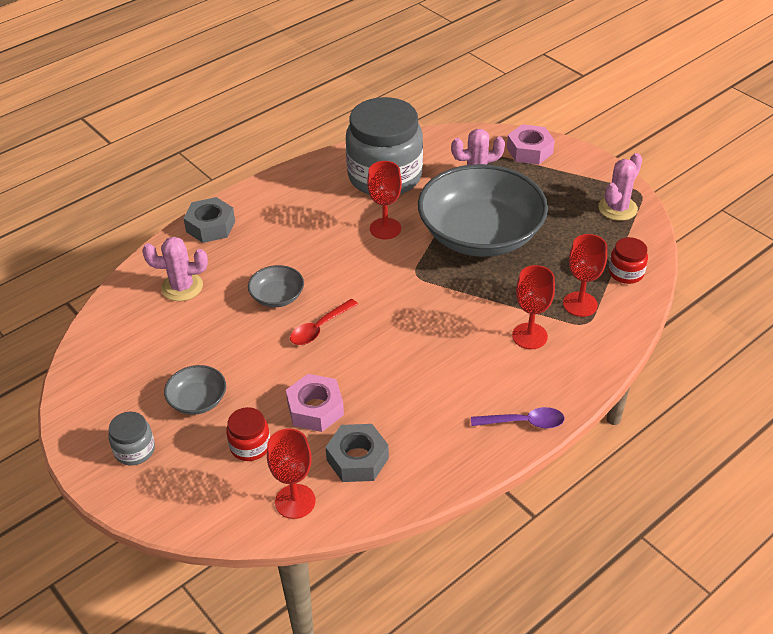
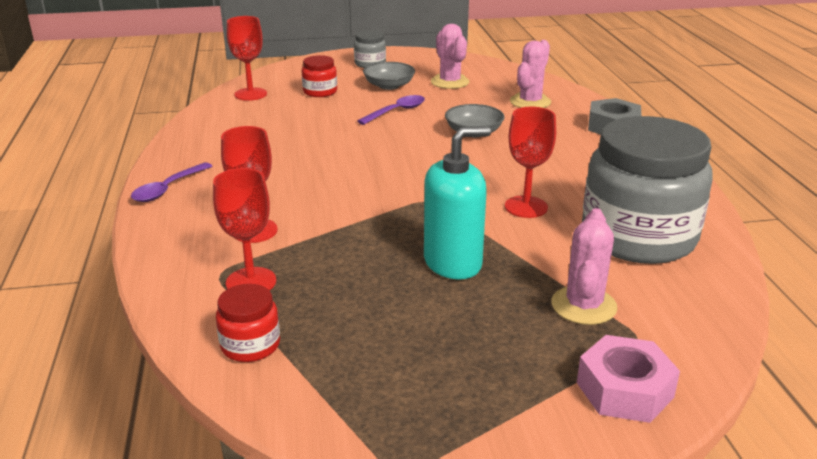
camera: 120 degrees right, 15 degrees down
pink nut [286,374,344,432] -> none
red spoon [290,299,358,345] -> none
grey nut [325,424,389,482] -> none
grey bowl [418,164,548,257] -> turquoise soap dispenser [424,127,491,279]
pink cactus [598,153,642,221] -> pink cactus moved to [431,24,470,89]
none -> purple spoon [357,95,425,125]

